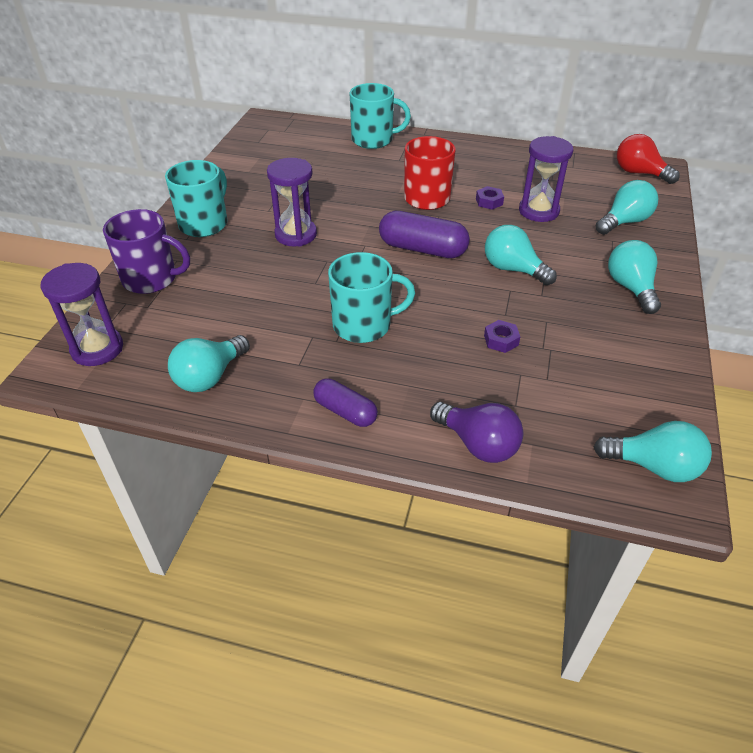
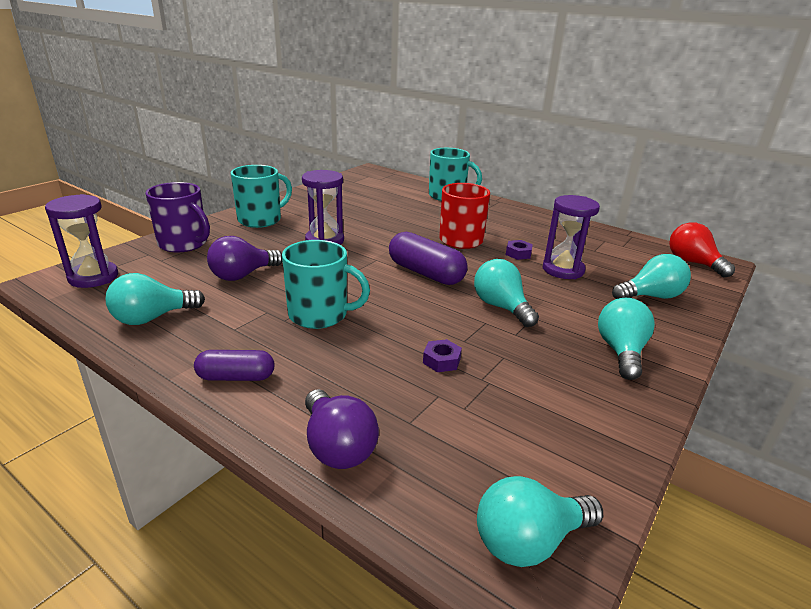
camera: 20 degrees right, 15 degrees down
purple capsule [313,378,378,427] -> purple capsule turned 60 degrees counterclockwise [194,350,274,381]
turquoise light bulb [594,421,712,482] -> turquoise light bulb turned 120 degrees clockwise [477,476,603,567]
none -> purple light bulb [207,236,282,281]

